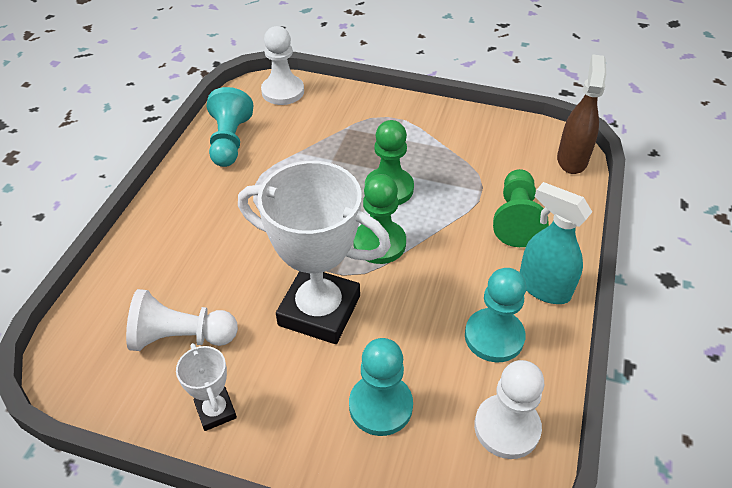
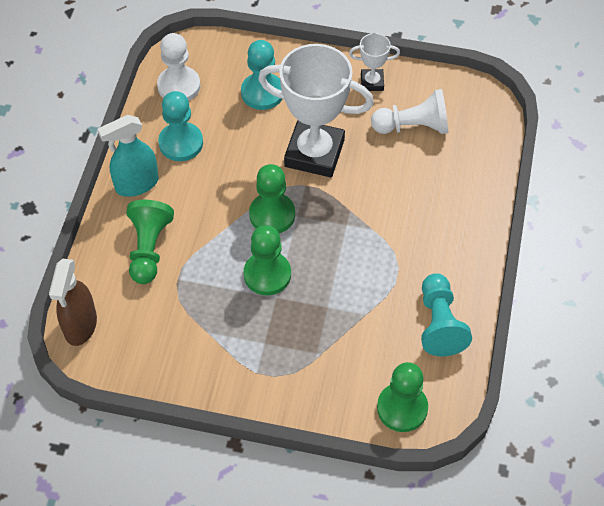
camera: 175 degrees right, 10 degrees up
white trophy [176,343,237,431] -> white trophy turned 60 degrees counterclockwise [349,33,400,91]
white pawn [261,26,304,105] -> green pawn [377,362,428,432]
turquoise spray bottle [519,182,592,304] -> turquoise spray bottle turned 120 degrees clockwise [97,115,159,197]

